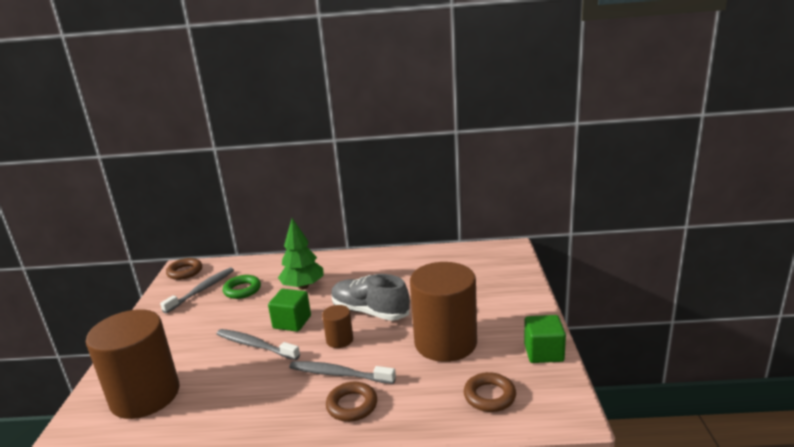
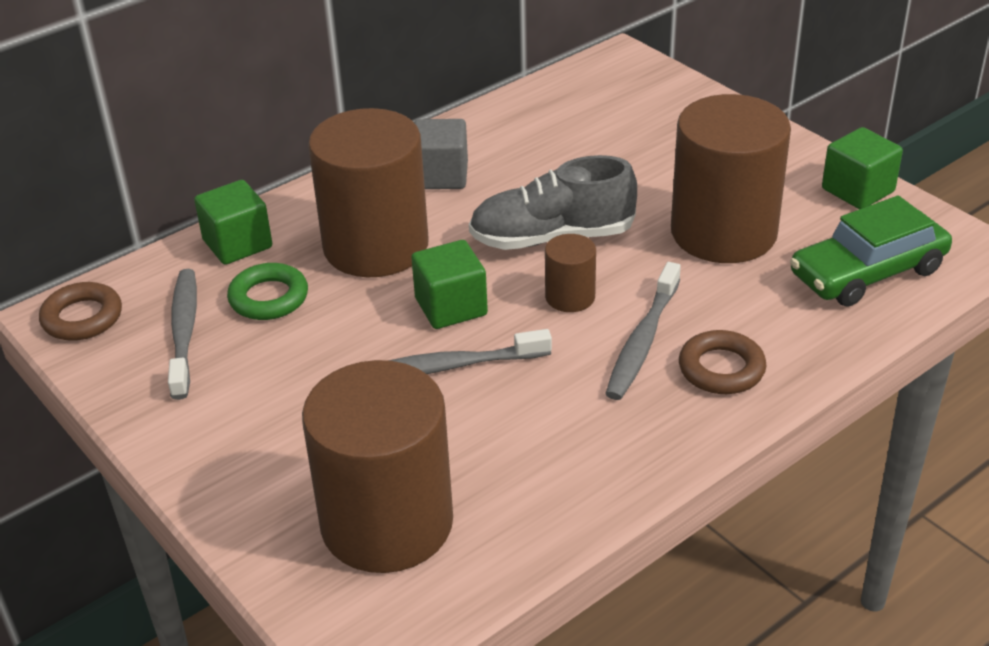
camera: 40 degrees left, 15 degrees up
green tree [278,218,324,290] -> brown cylinder [308,108,429,277]
grey toothbrush [289,361,396,384] -> grey toothbrush turned 45 degrees counterclockwise [605,262,681,400]
brown ring [464,372,516,412] -> green car [790,195,952,307]
none -> green cube [194,180,272,265]
none -> grey cube [414,119,468,189]

